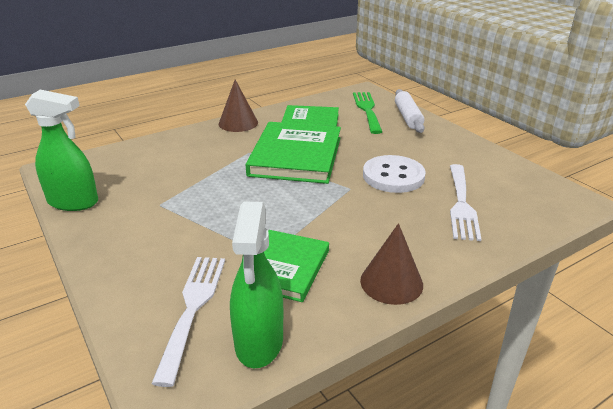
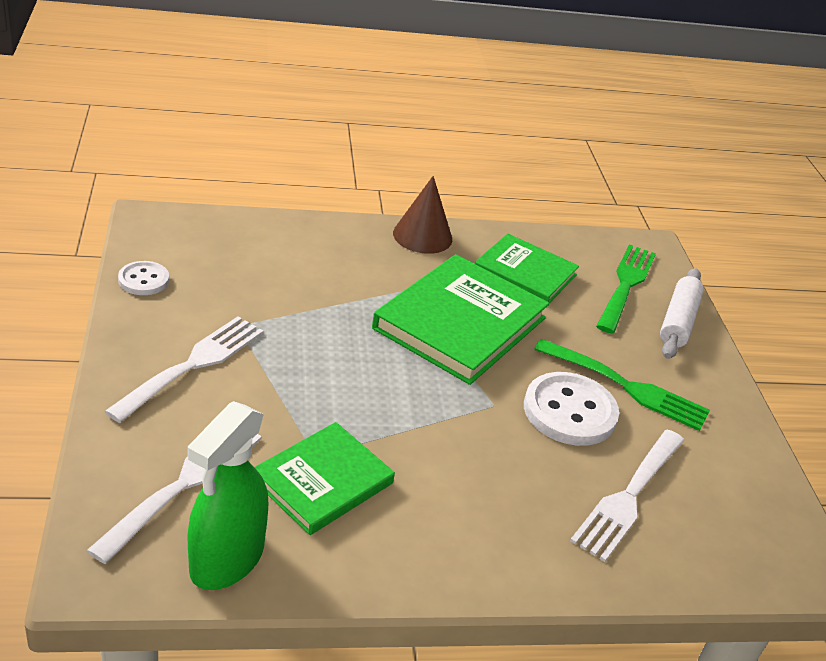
camera: 20 degrees right, 5 degrees up
green spray bottle [25,90,98,211] -> white button [118,261,169,295]
brown cone [360,223,423,305] -> none
none -> white fork [104,316,263,423]
none -> green fork [534,339,710,431]

